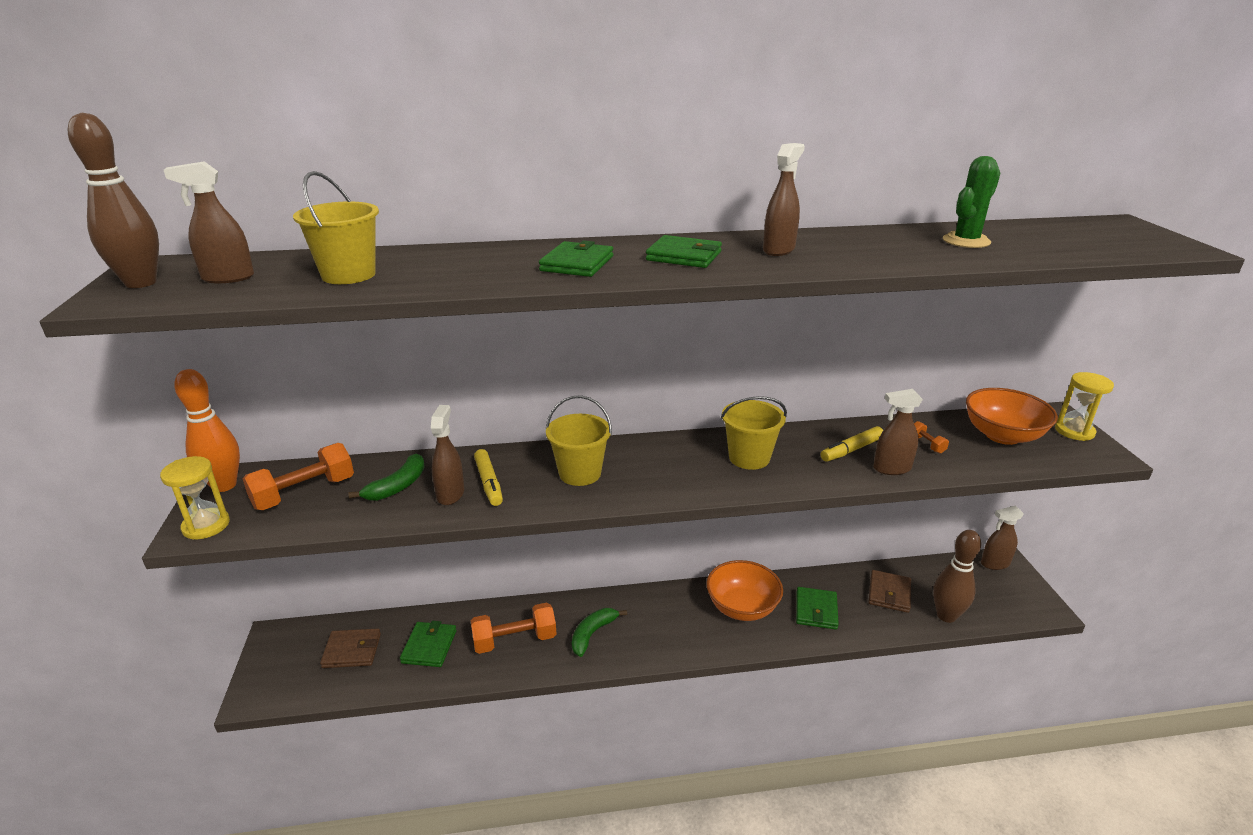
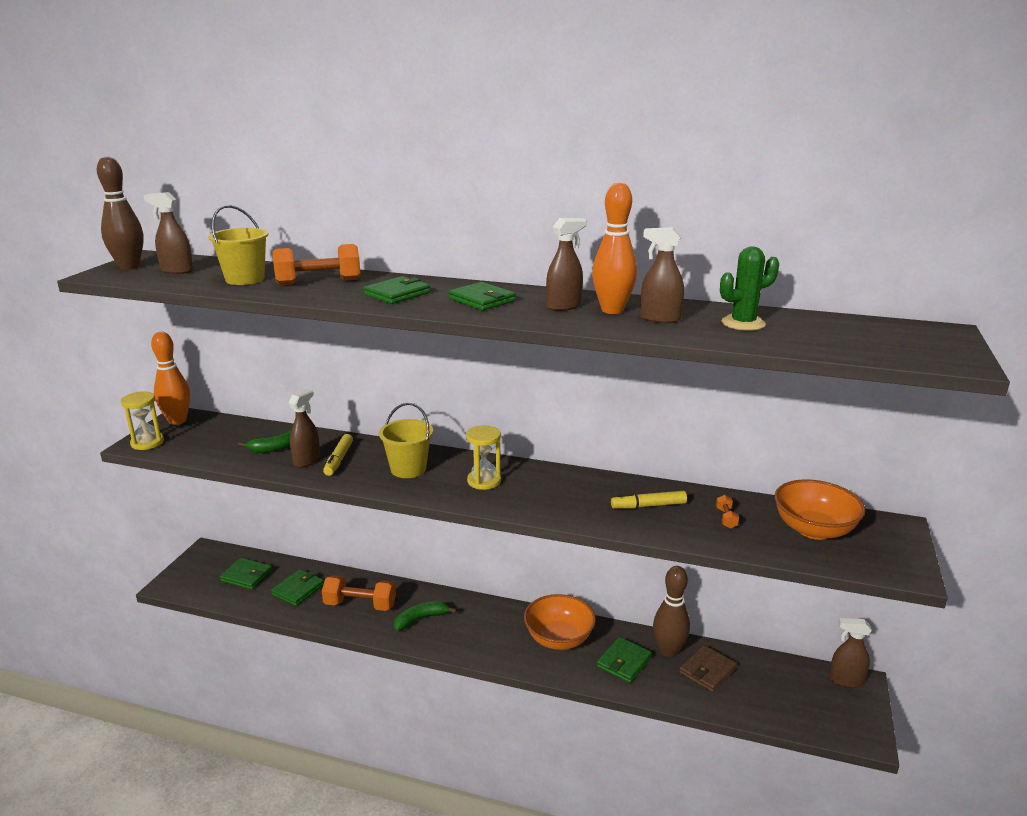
camera: 25 degrees right, 5 degrees down
orange dumbbell [243,443,354,510] -> orange dumbbell moved to [273,244,360,285]
brown wallet [320,628,381,668] -> green wallet [220,558,273,590]
yellow bucket [721,396,787,470] -> none
brown spray bottle [873,389,923,475] -> brown spray bottle moved to [640,227,684,323]
brown bowling pin [933,530,981,623] -> brown bowling pin moved to [653,566,690,657]
yellow hourglass [1055,372,1114,441] -> yellow hourglass moved to [466,425,501,490]
none -> orange bowling pin [592,182,637,314]

